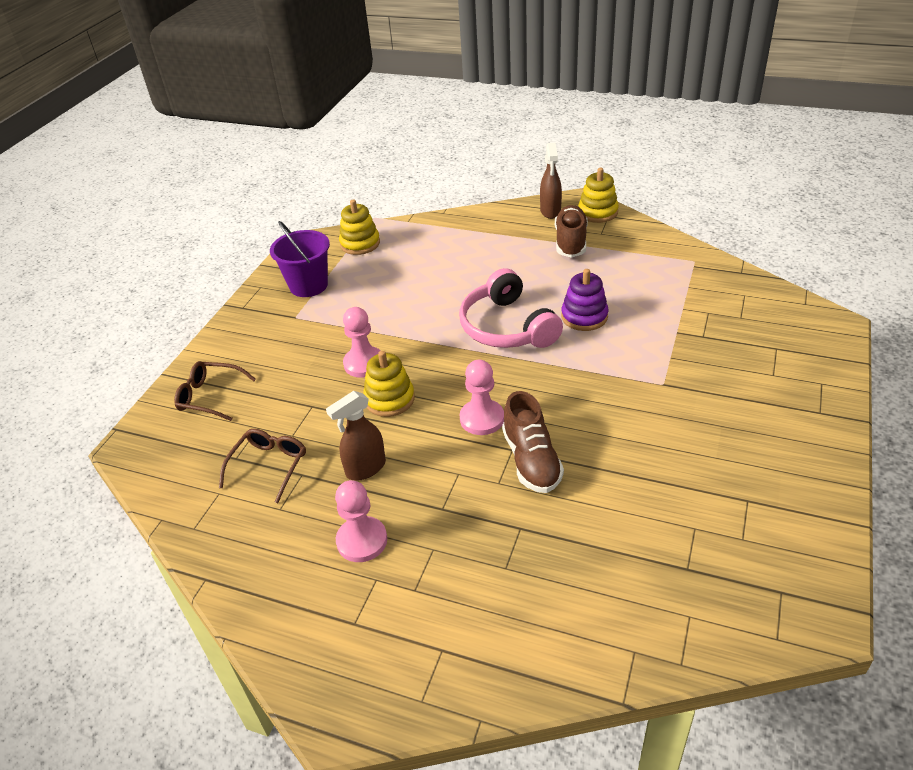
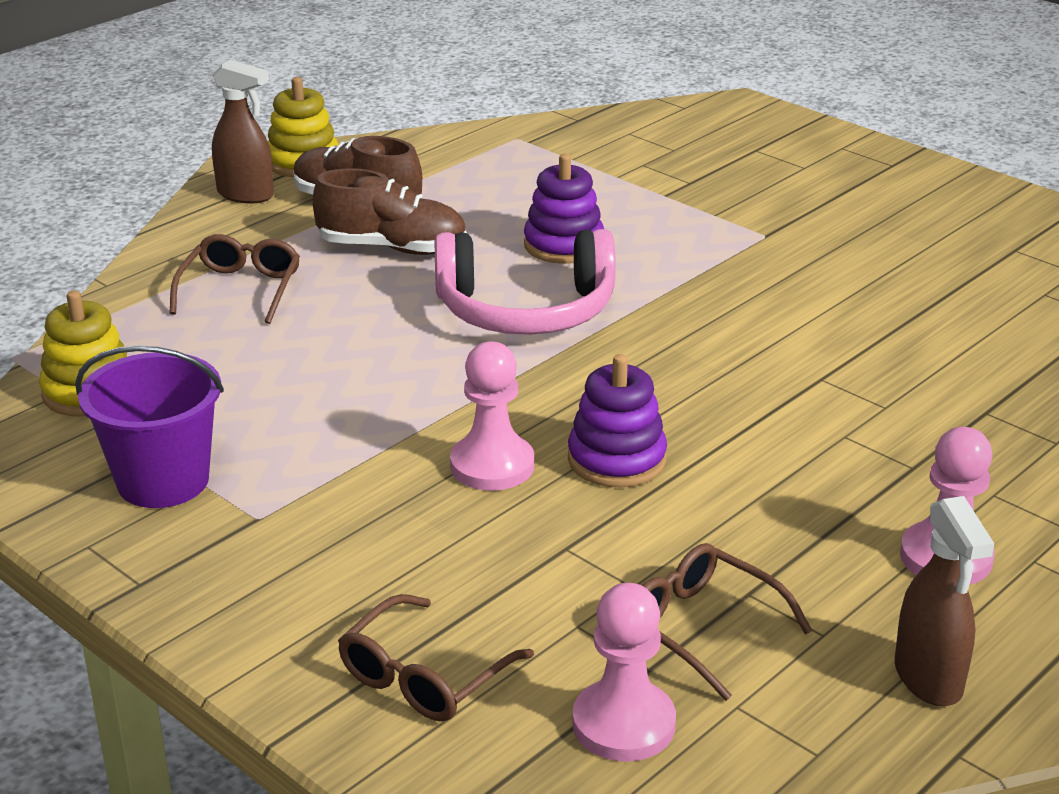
camera: 70 degrees left, 10 degrees down
brown spray bottle [326,391,386,481] -> brown spray bottle moved to [895,496,994,706]
yellow stacking toy [363,351,415,417] -> purple stacking toy [568,354,667,488]
pink pawn [460,360,504,435] -> pink pawn moved to [572,583,676,762]
brown shoe [502,391,564,493] -> brown shoe moved to [313,168,467,255]
none -> brown glasses [169,234,300,324]

